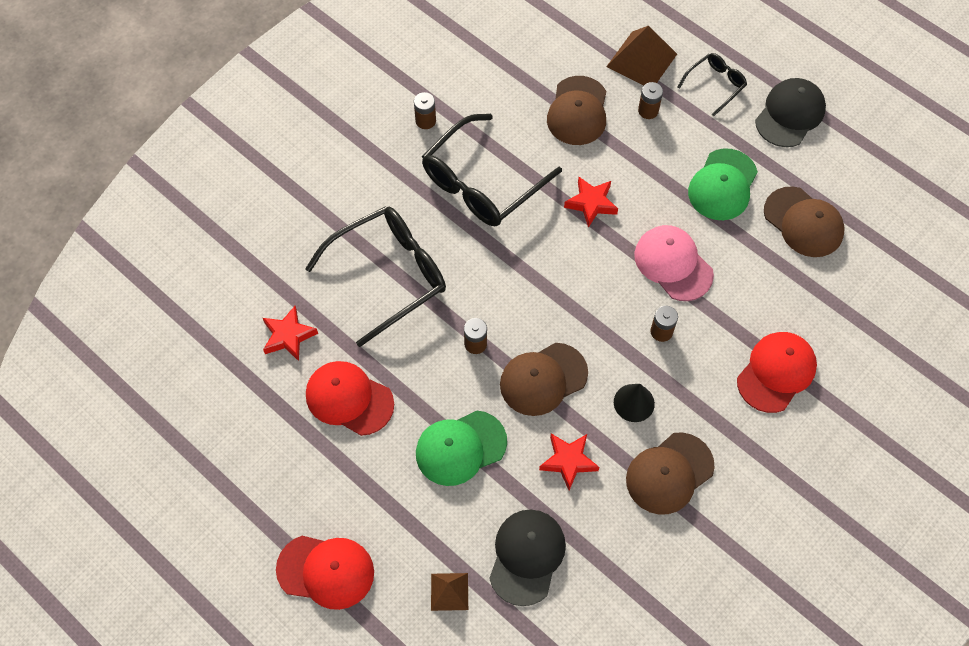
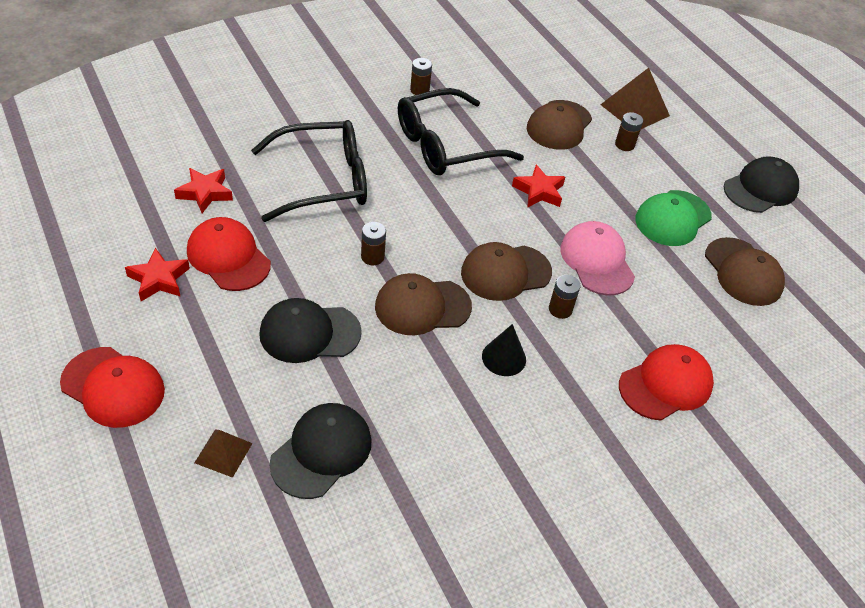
camera: 15 degrees right, 15 degrees down
green cap [416,410,507,486] -> black cap [259,298,362,363]
red star [539,434,599,490] -> red star moved to [125,248,190,301]
brown cap [626,432,715,514] -> brown cap moved to [461,242,552,301]
black glasses [678,53,747,116] -> none

